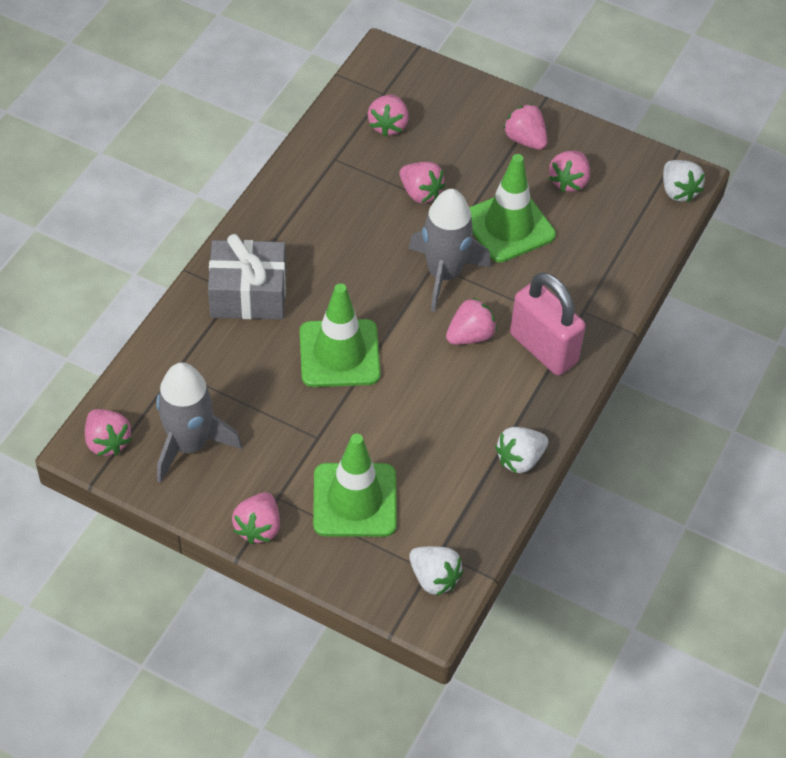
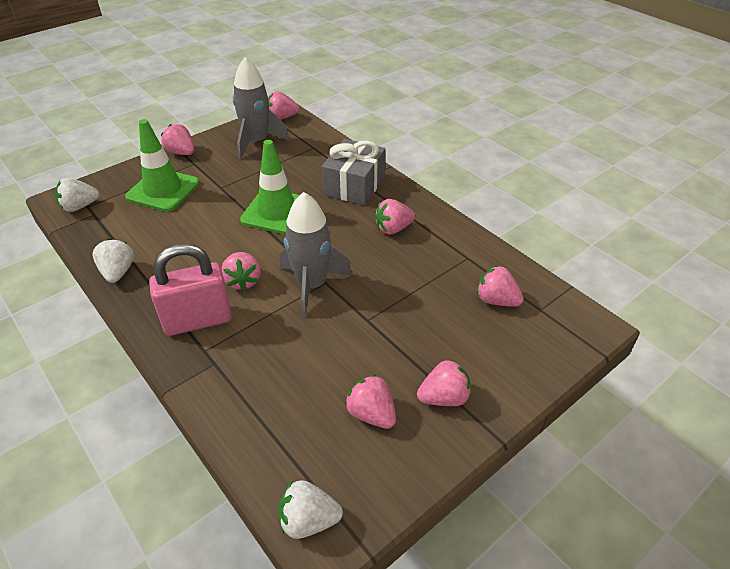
camera: 115 degrees right, 10 degrees down
pink strawberry [399,162,445,203] -> pink strawberry moved to [375,199,415,235]
green traffic cone [469,154,556,263] -> none

